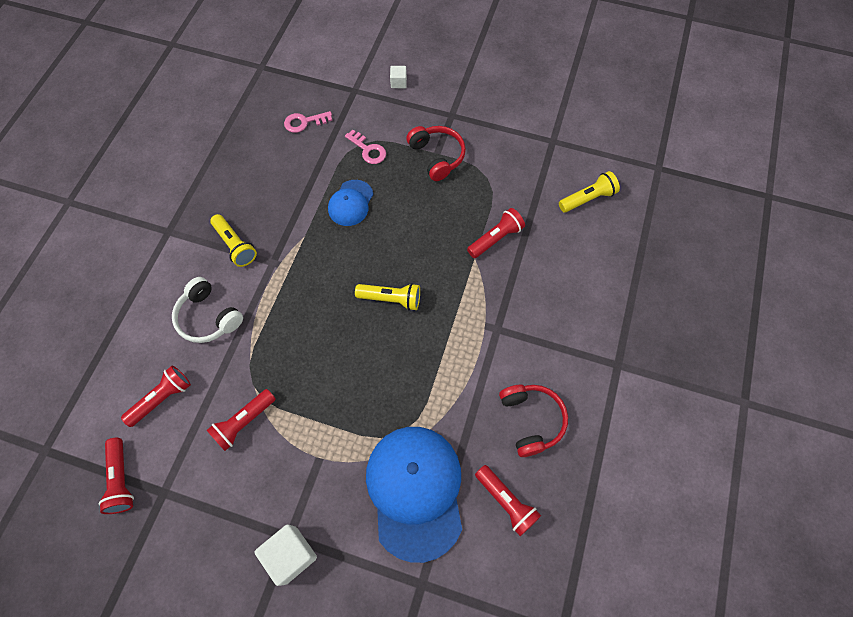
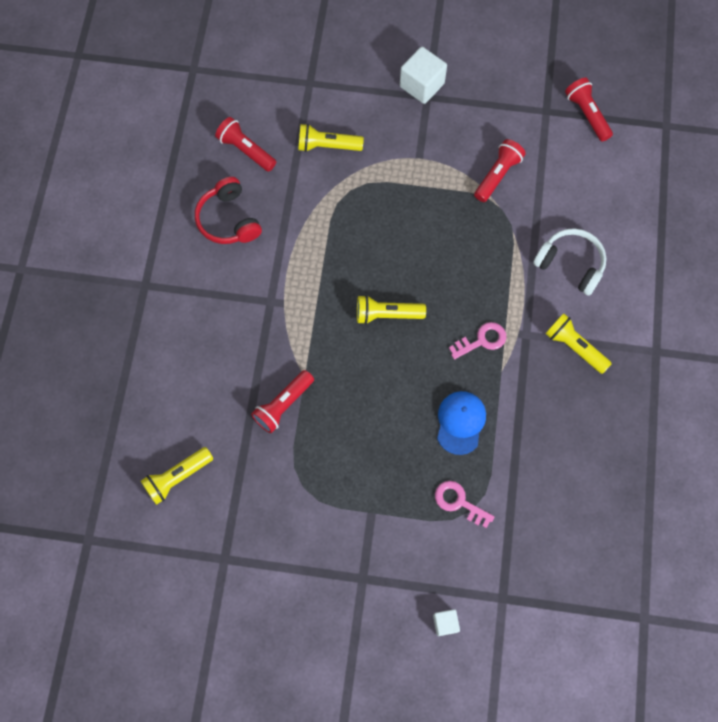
camera: 170 degrees right, 5 degrees up
red flashlight [121,366,191,427] -> none
pink key [284,111,332,133] -> pink key moved to [449,322,506,359]
blue cap [366,427,462,563] -> yellow flashlight [298,124,364,152]
red headphones [406,126,466,181] -> none

